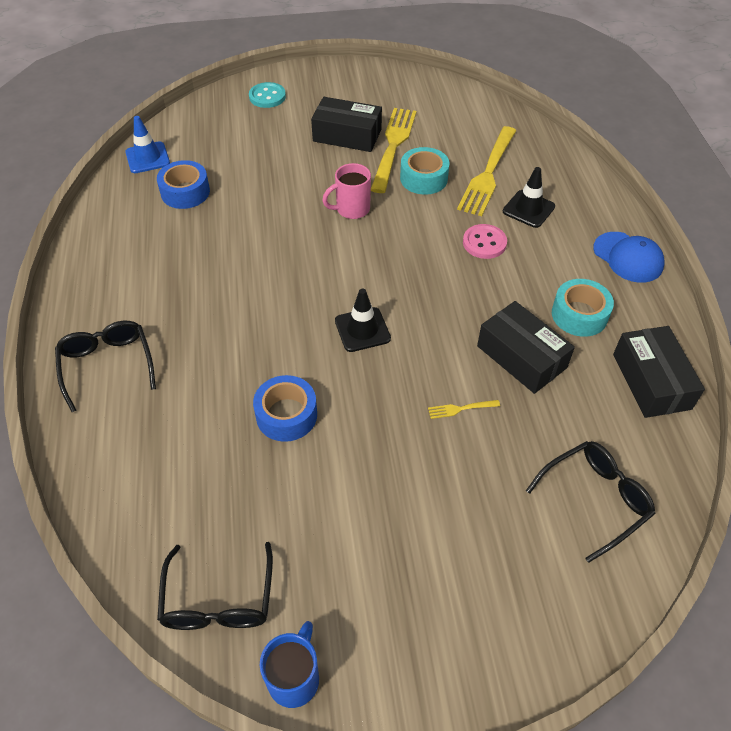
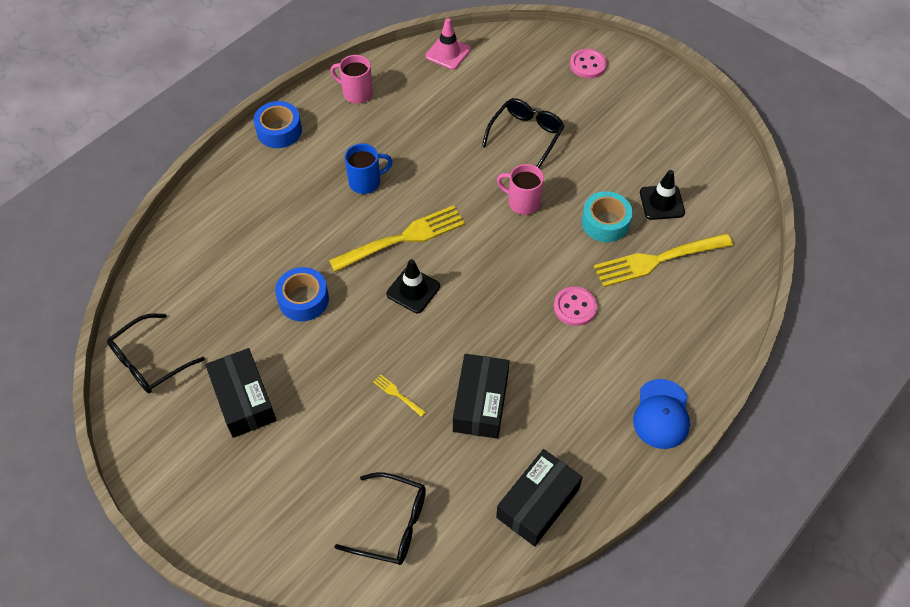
camera: 50 degrees right, 5 degrees up
black glasses [55,321,156,412] -> black glasses moved to [482,98,564,168]
blue traffic cone [125,116,170,173] -> pink traffic cone [426,18,471,70]
blue tape [157,160,210,209] -> blue tape moved to [254,101,302,148]
turquoise button [249,82,286,108] -> pink button [570,49,607,79]
blue mug [260,621,319,708] -> blue mug moved to [345,144,393,194]
black box [311,97,382,152] -> black box moved to [205,348,276,438]
yellow fork [371,108,417,193] -> yellow fork moved to [329,205,465,272]
black traffic cone [503,167,555,228] -> black traffic cone moved to [640,170,685,220]
turquoise tape [552,279,614,337] -> none
none -> pink mug [331,55,373,103]

